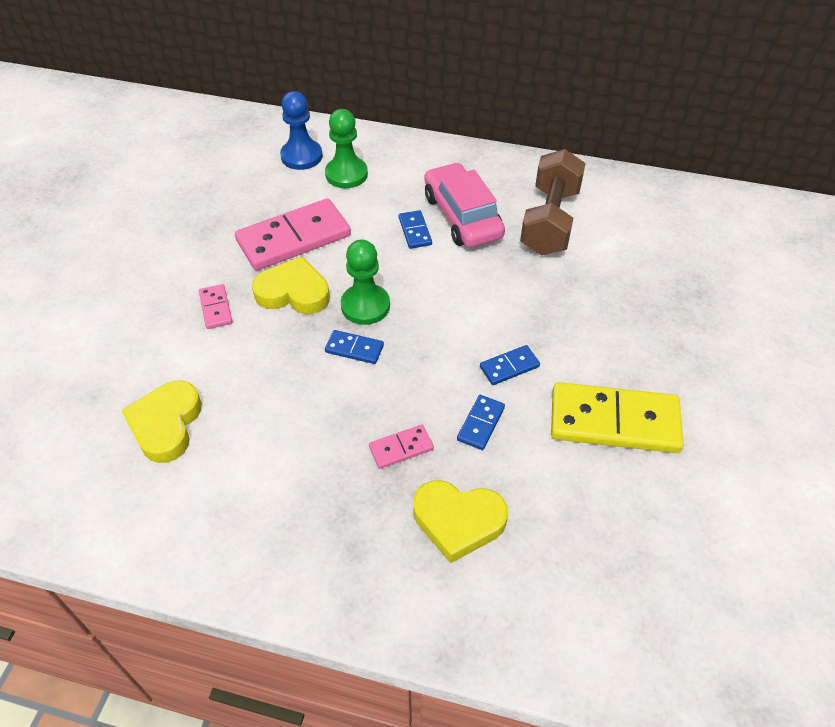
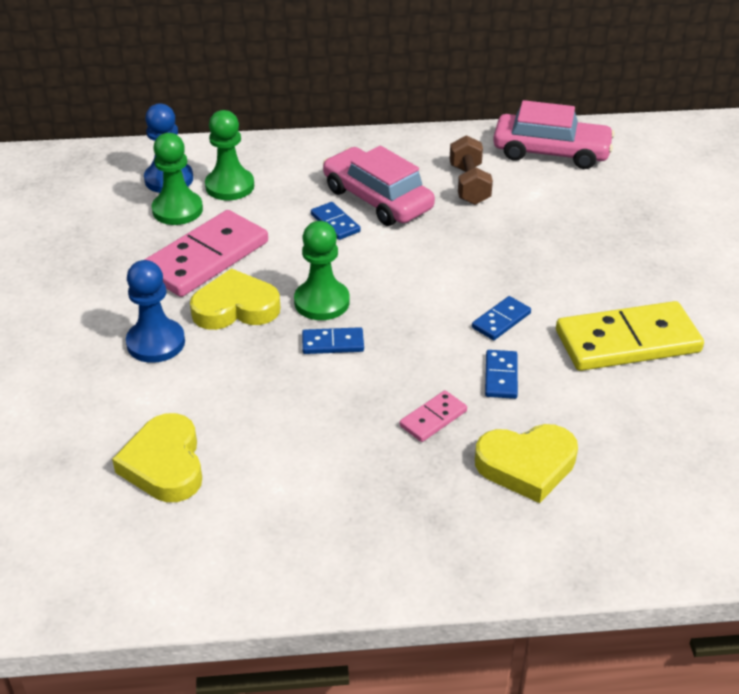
camera: 20 degrees left, 10 degrees down
pink domino [199,284,233,329] -> blue pawn [126,260,185,363]
brown dumbbell [520,149,586,255] -> brown dumbbell [450,135,493,205], size x0.64
none -> green pawn [152,133,203,225]
none -> pink car [493,100,615,169]

